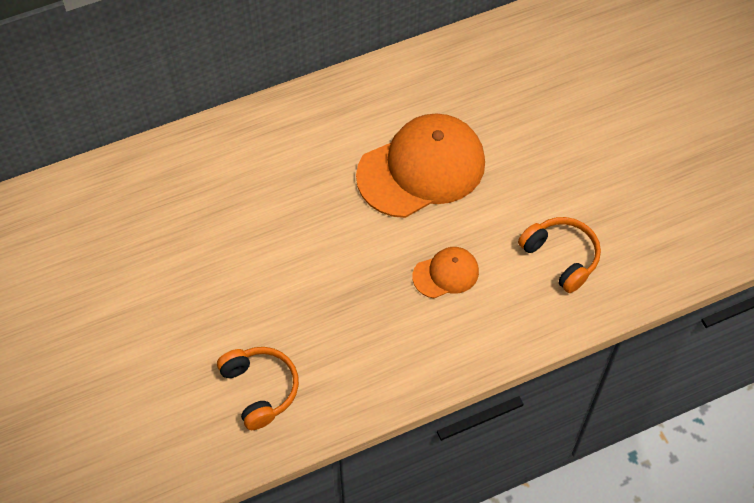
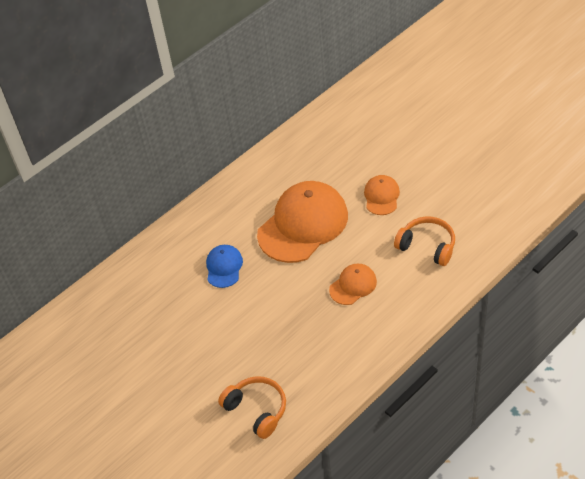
camera: 15 degrees left, 10 degrees down
none -> blue cap [206,245,243,288]
none -> orange cap [364,175,400,215]

